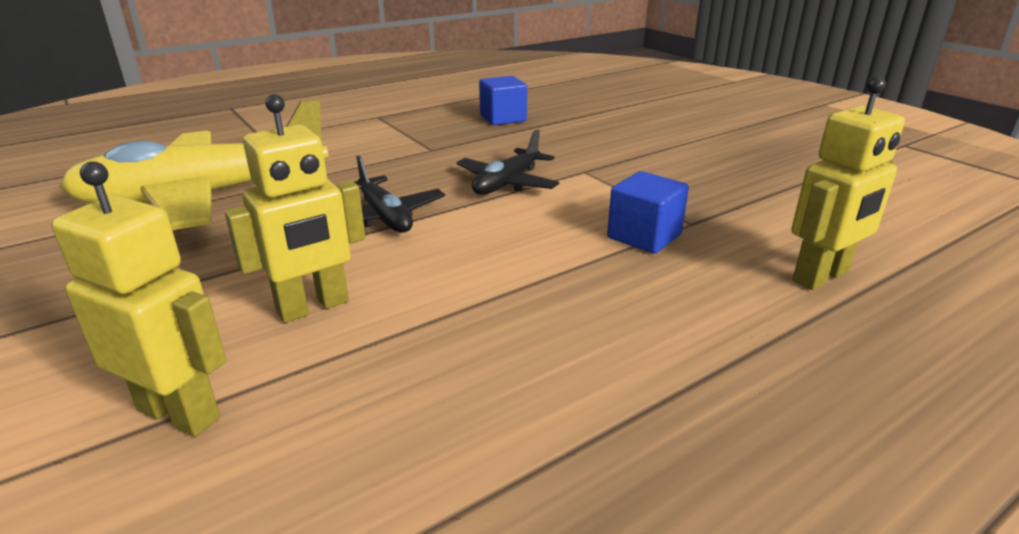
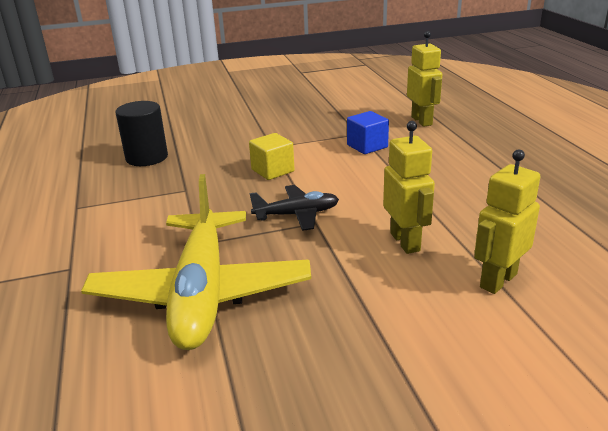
camera: 70 degrees left, 0 degrees up
black plane [456,129,559,195] -> yellow cube [249,133,295,180]
blue cube [479,76,527,125] -> black cylinder [116,101,168,166]

